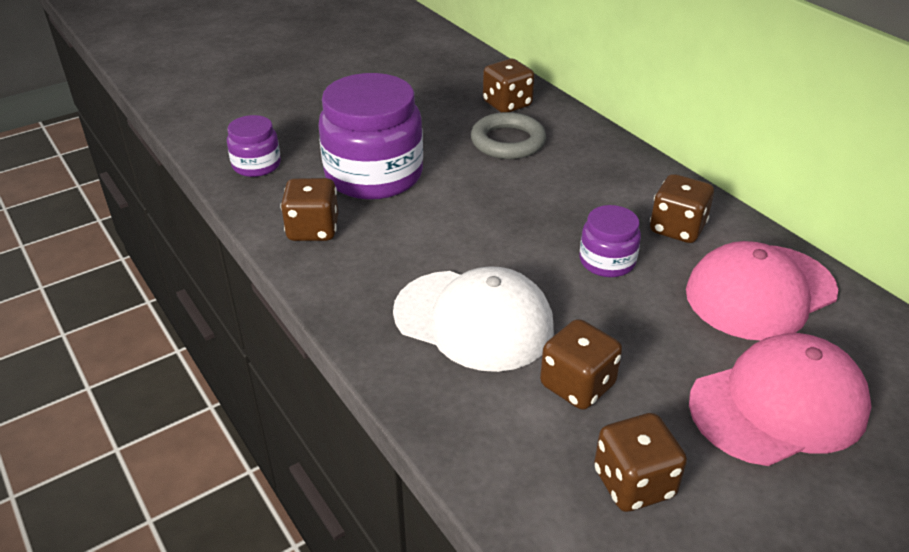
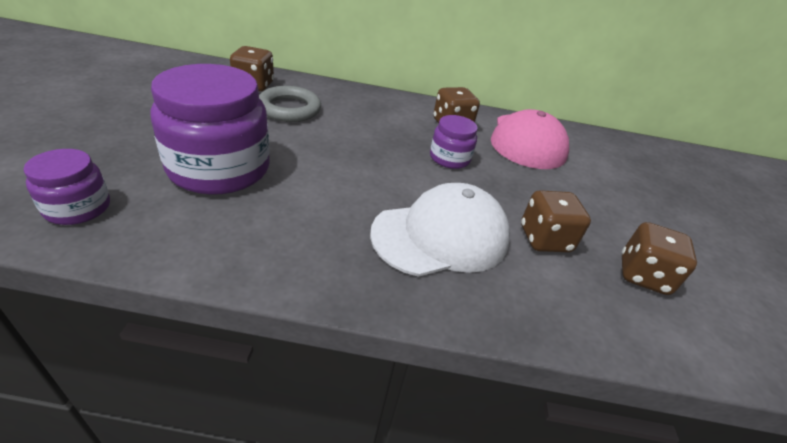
camera: 55 degrees left, 0 degrees up
brown dice [280,178,338,241] -> none
pink cap [689,333,872,466] -> none

